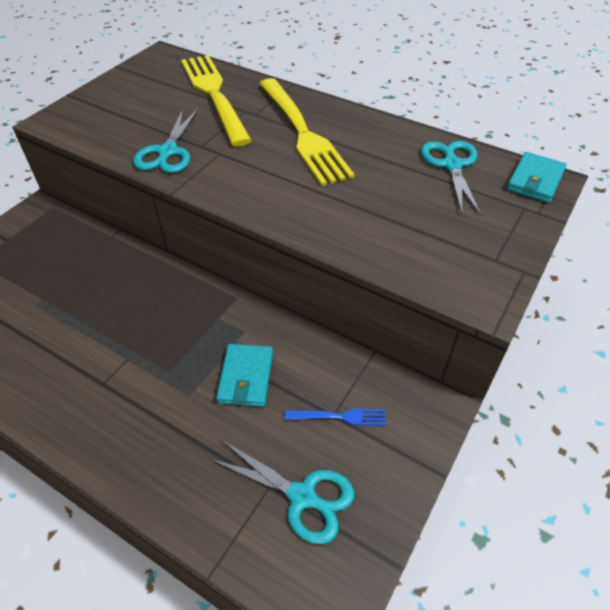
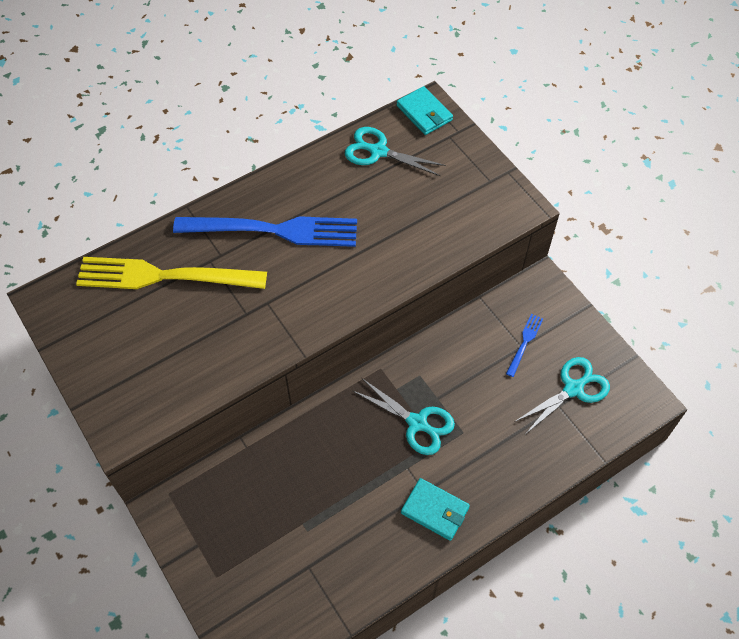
camera: 65 degrees left, 10 degrees up
turquoise scissors [133,109,198,173] -> turquoise scissors moved to [353,378,455,455]
turquoise wallet [216,344,273,407] -> turquoise wallet moved to [401,478,470,541]
yellow fork [259,78,355,186] -> blue fork [173,216,357,247]

